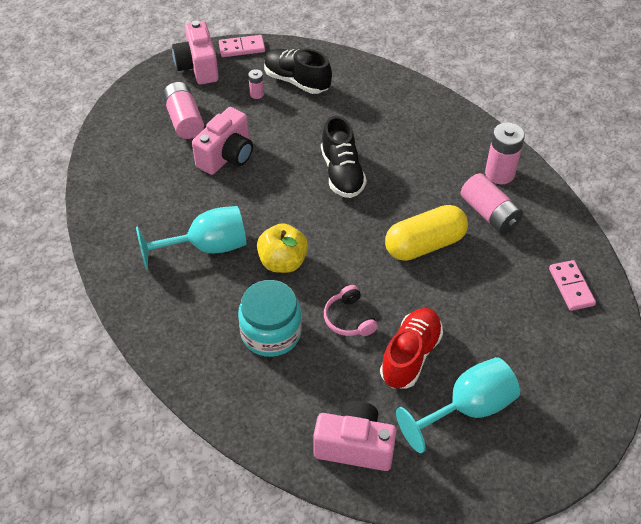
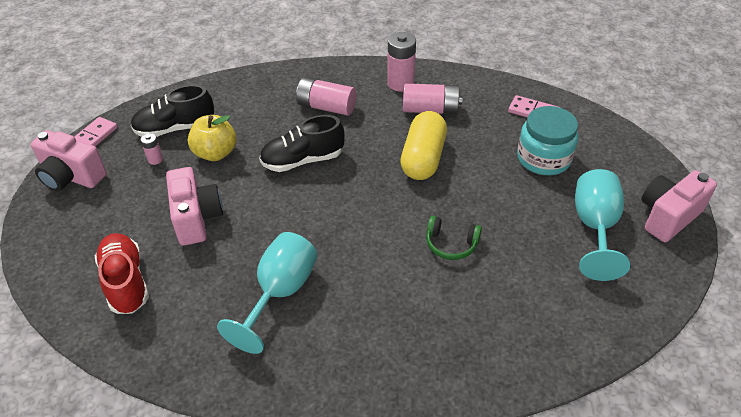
camera: 50 degrees left, 5 degrees down
pink battery [163,82,204,139] -> pink battery moved to [296,77,356,116]
turquoise jar [238,280,302,357] -> turquoise jar moved to [517,106,578,175]
yellow apple [257,223,308,273] -> yellow apple moved to [188,115,237,161]
pink camera [313,401,397,471] -> pink camera moved to [641,170,717,242]
black shoe [321,116,367,198] -> black shoe turned 135 degrees clockwise [259,115,345,172]
pink headphones [324,285,378,336] -> green headphones [426,216,482,260]
red shoe [380,308,443,388] -> red shoe moved to [95,233,149,314]

